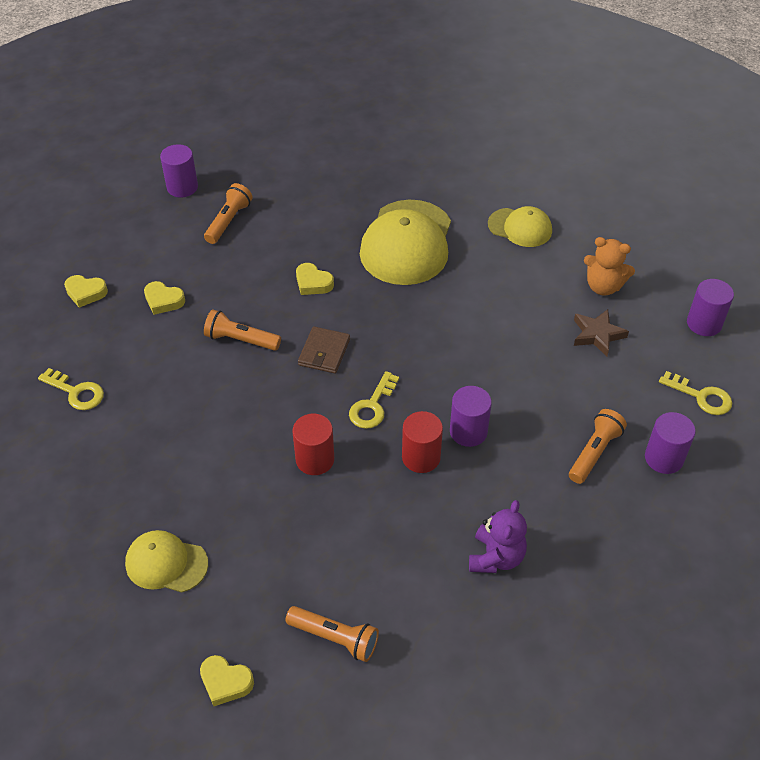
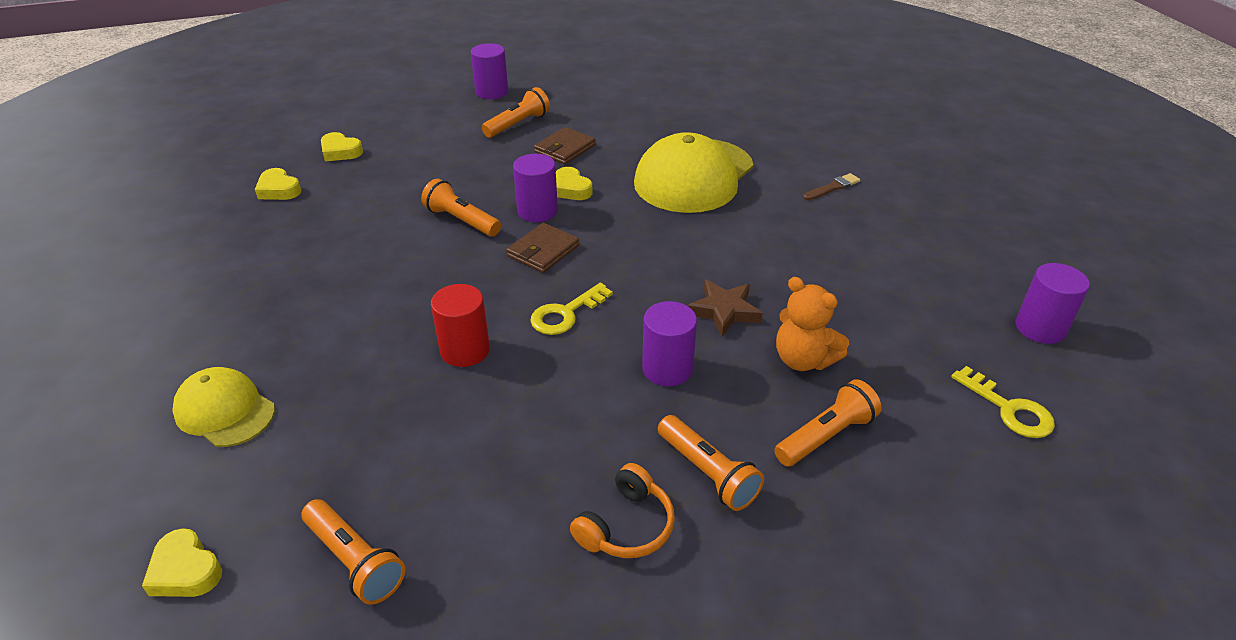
camera: 20 degrees right, 10 degrees down
yellow key [38,368,104,410] -> none
yellow heart [144,281,185,315] -> yellow heart moved to [255,168,301,200]
red cylinder [402,411,443,473] -> none
purple teddy bear [469,500,527,573] -> orange headphones [570,463,675,558]
yellow cap [488,206,552,247] -> brown brush [803,173,860,200]
brown star [574,309,629,357] -> brown star moved to [687,280,763,337]
orange teddy bear [584,237,635,296] -> orange teddy bear moved to [776,277,849,371]
purple cylinder [645,412,696,474] -> purple cylinder moved to [513,154,558,222]
none -> brown wallet [534,127,595,164]
none -> orange flashlight [658,415,764,511]

